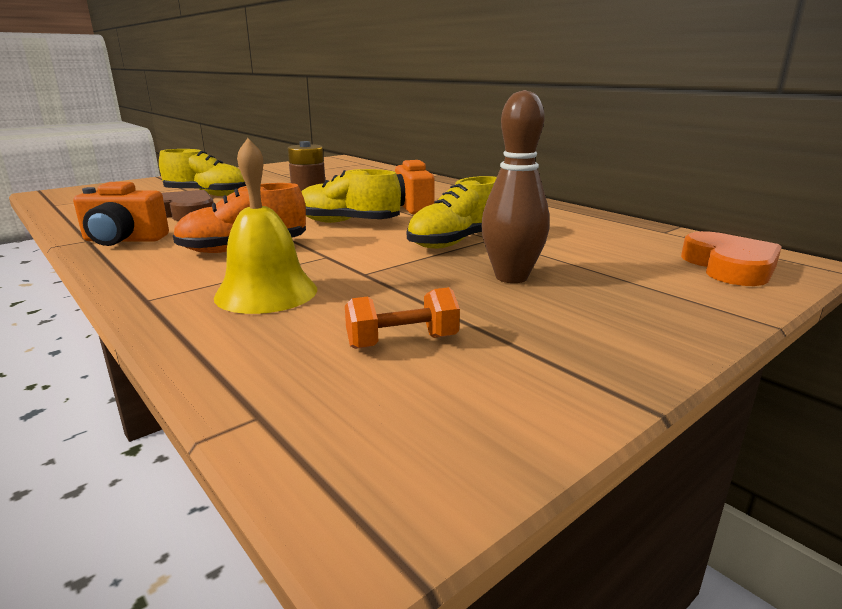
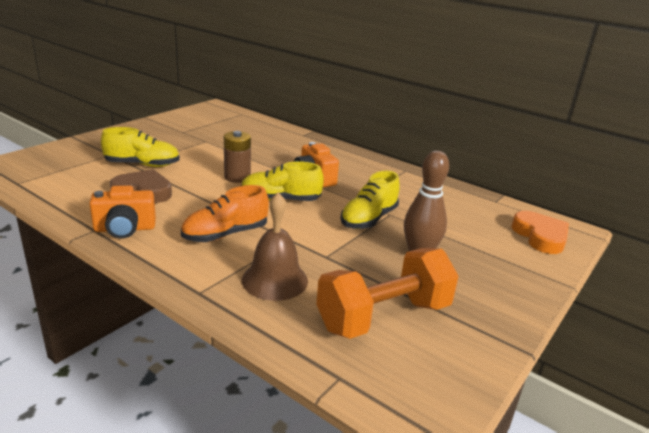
camera: 15 degrees left, 5 degrees up
yellow bell [214,138,317,314] -> brown bell [242,192,308,301]
orange dumbbell [345,287,460,349] -> orange dumbbell [316,248,459,339], size x2.12

